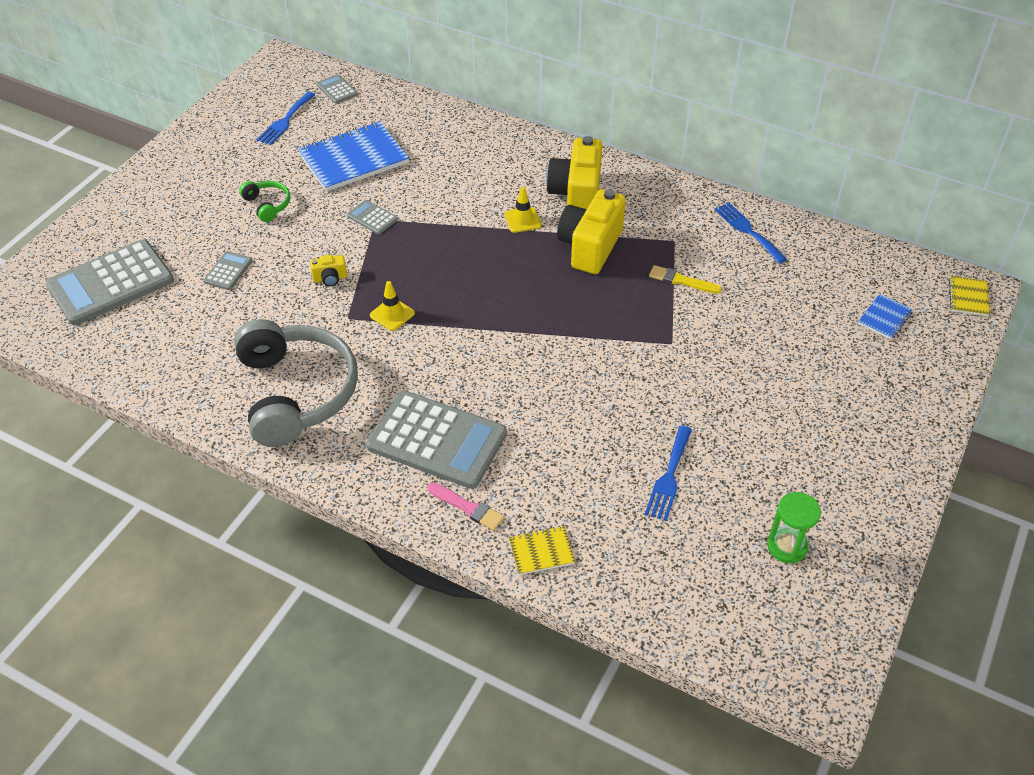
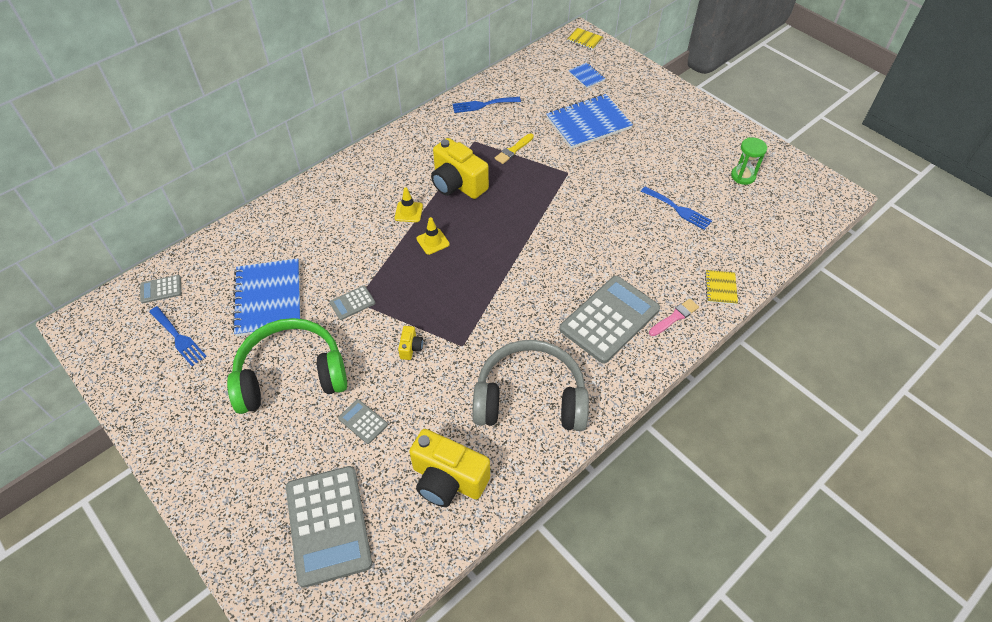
camera: 70 degrees left, 5 degrees up
green headphones [239,181,290,222] -> green headphones [227,318,347,414], size x2.31
yellow traffic cone [370,281,415,331] -> yellow traffic cone moved to [417,217,450,255]
yellow camera [546,136,602,209] -> yellow camera moved to [409,429,490,507]
none -> blue notebook [546,94,633,149]

